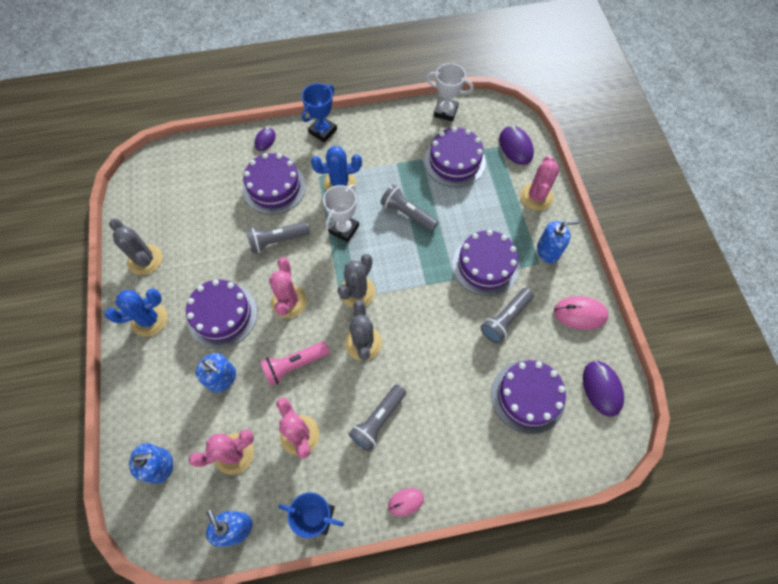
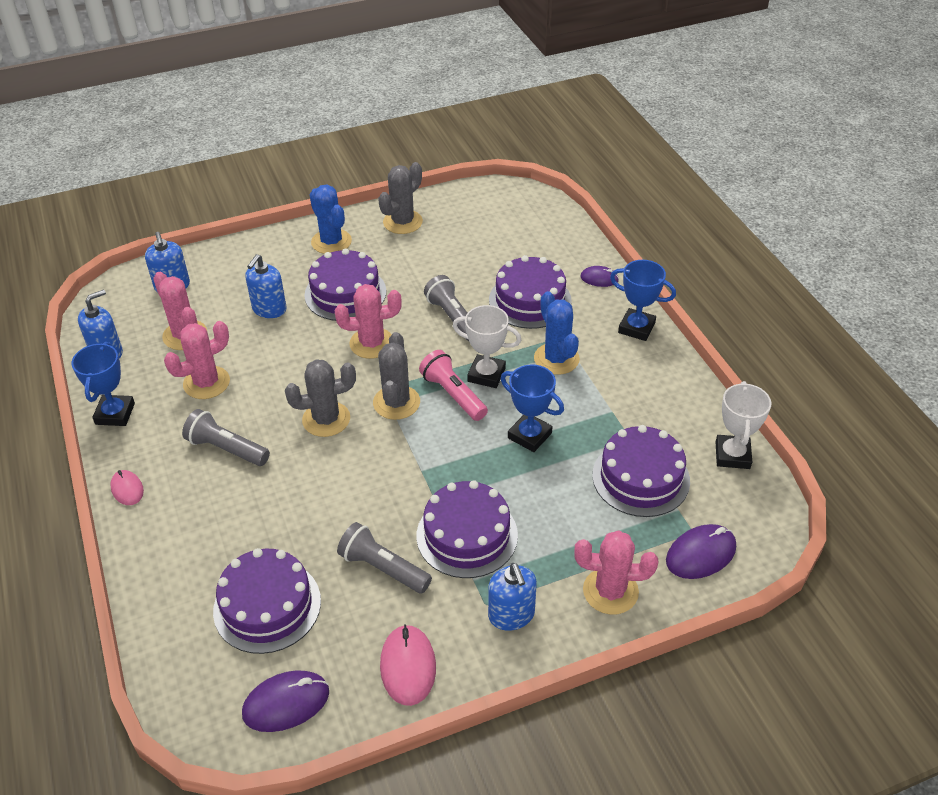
camera: 80 degrees right, 20 degrees down
pink flashlight [260,341,330,386] -> pink flashlight moved to [419,350,488,421]
grey cactus [338,254,375,308] -> grey cactus turned 75 degrees clockwise [373,332,420,420]
grey flashlight [380,184,438,232] -> blue trophy [501,364,564,452]

